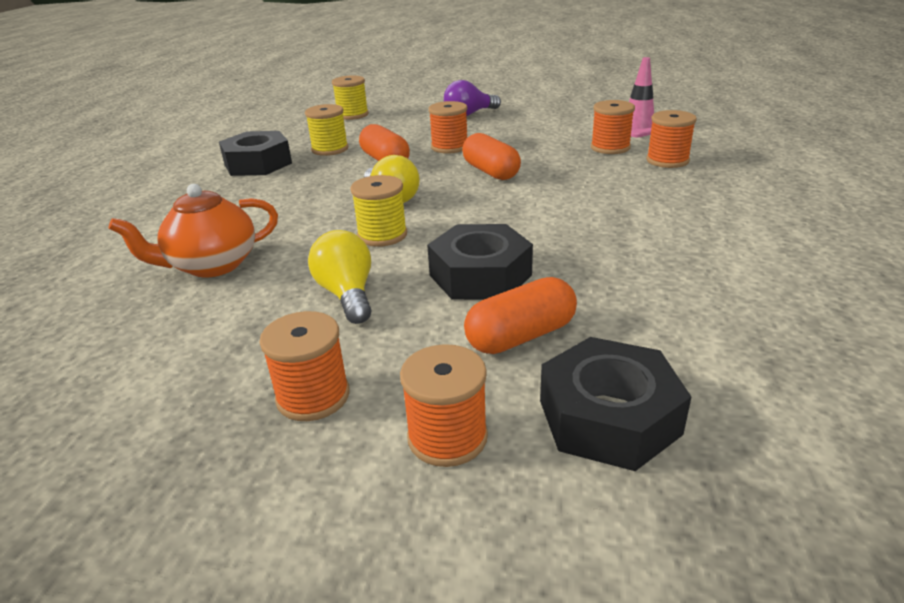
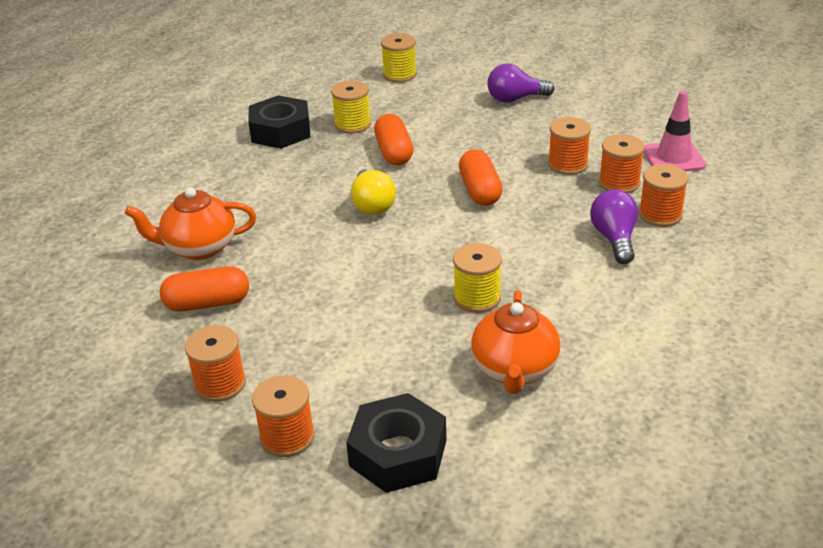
camera: 20 degrees right, 5 degrees up
yellow light bulb [308,230,371,324] -> none
yellow spool [350,175,407,247] -> yellow spool moved to [453,243,502,313]
black nut [427,224,533,300] -> none
orange spool [429,101,467,154] -> orange spool moved to [548,117,591,175]
orange capsule [464,277,577,354] -> orange capsule moved to [160,266,249,312]
none -> orange teapot [471,290,561,394]
none -> purple light bulb [590,190,638,264]

